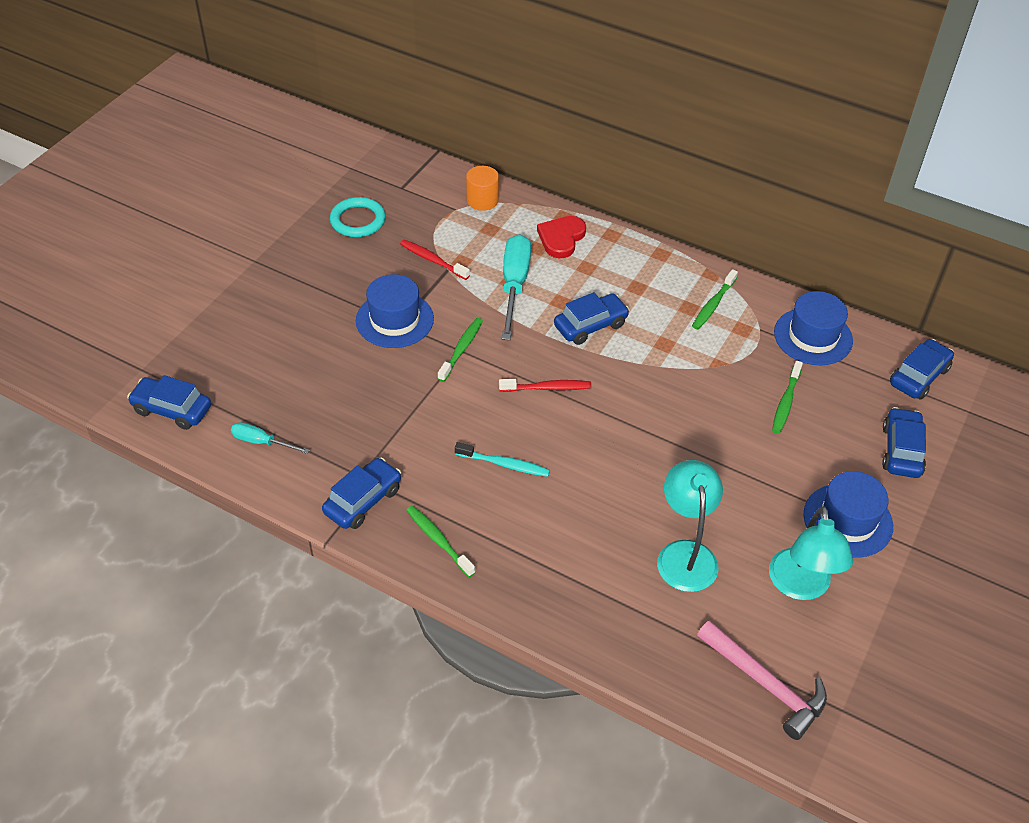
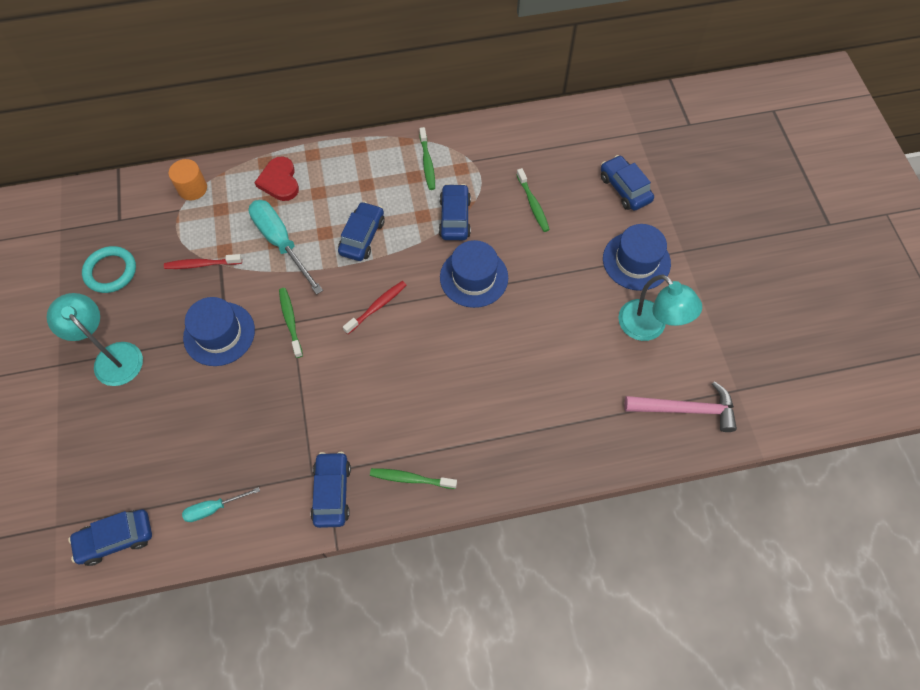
camera: 40 degrees left, 15 degrees up
turquoise toothbrush [455,442,550,477] -> none
turquoise lamp [657,460,723,592] -> turquoise lamp moved to [47,293,143,386]
blue hat [774,291,853,365] -> blue hat moved to [440,240,508,308]
blue car [890,339,954,400] -> blue car moved to [439,184,471,240]

